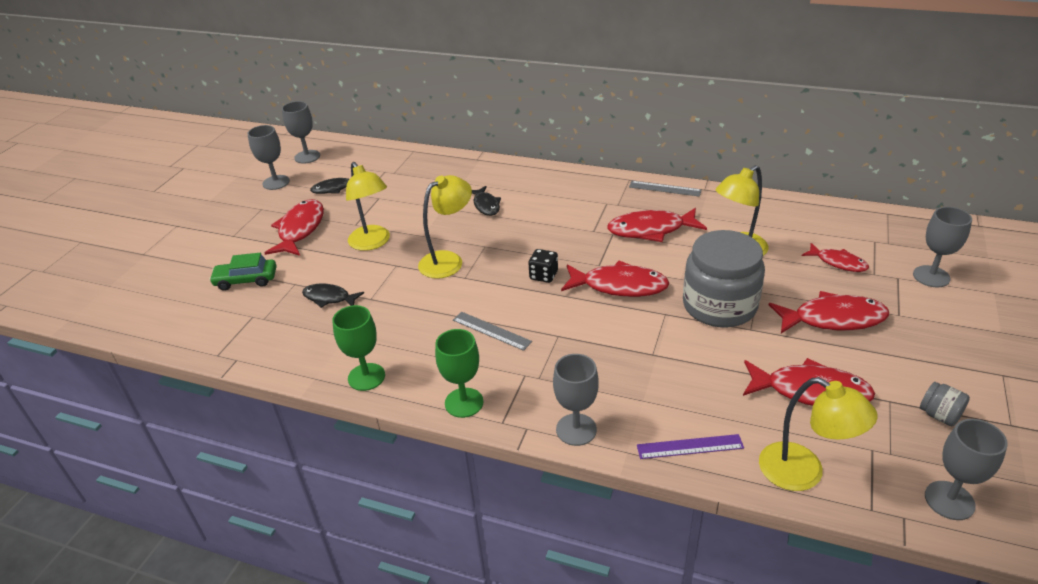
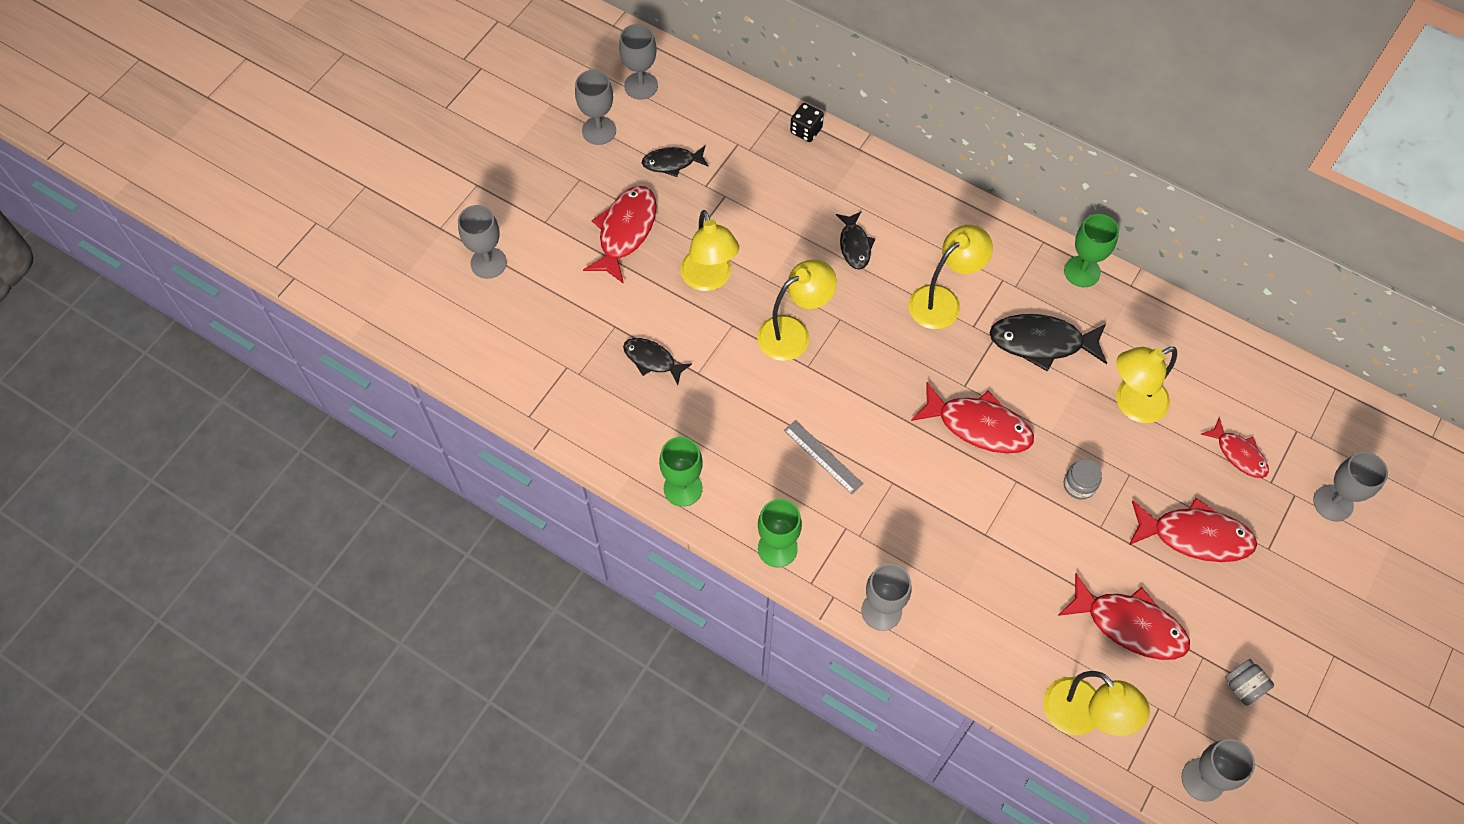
camera: 10 degrees right, 25 degrees up
green car [209,253,276,291] -> none
black dice [528,249,558,283] -> black dice moved to [790,103,824,142]
red fish [607,208,707,242] -> black fish [989,314,1107,372]
grey ruler [629,181,702,197] -> green goblet [1064,214,1119,287]
purple ruler [637,434,744,459] -> none
grey jar [683,230,765,327] -> grey jar [1064,459,1102,500], size x0.40
none -> grey goblet [458,205,507,279]
none -> yellow lamp [908,225,993,329]

